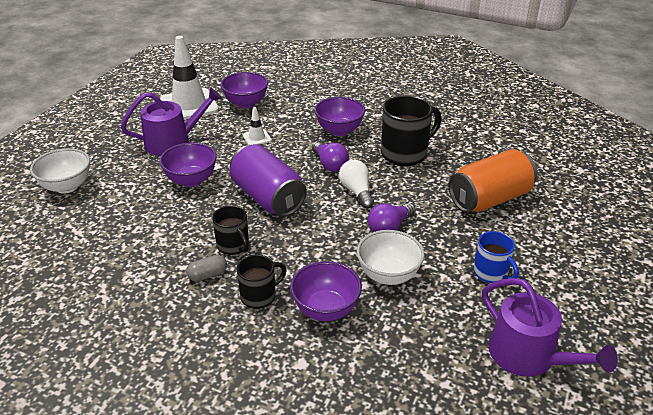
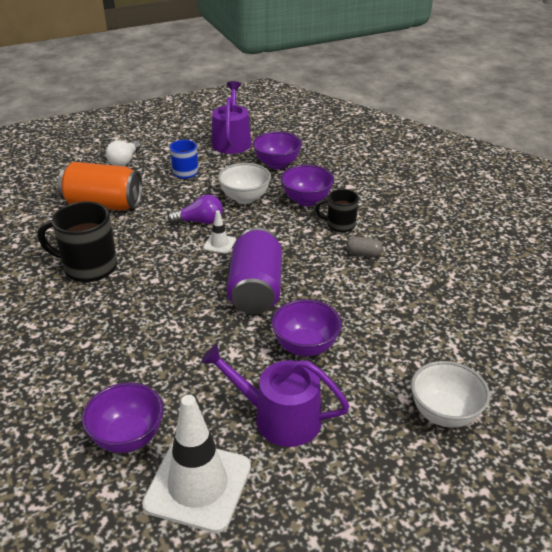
camera: 140 degrees left, 0 degrees up
black mug [212,205,249,255] -> none
white traffic cone [243,107,272,145] -> white traffic cone moved to [203,210,236,254]
purple light bulb [312,141,349,172] -> none
purple bowl [314,97,365,136] -> purple bowl moved to [253,131,302,169]
white light bulb [339,160,374,208] -> white light bulb moved to [106,140,141,166]

